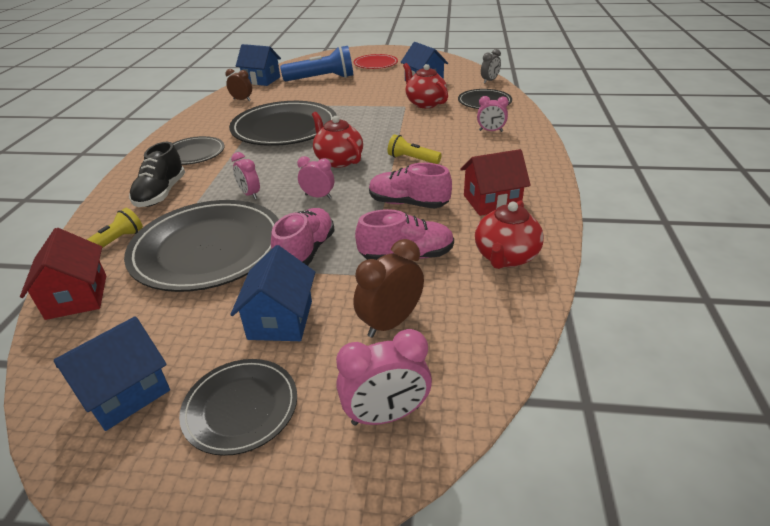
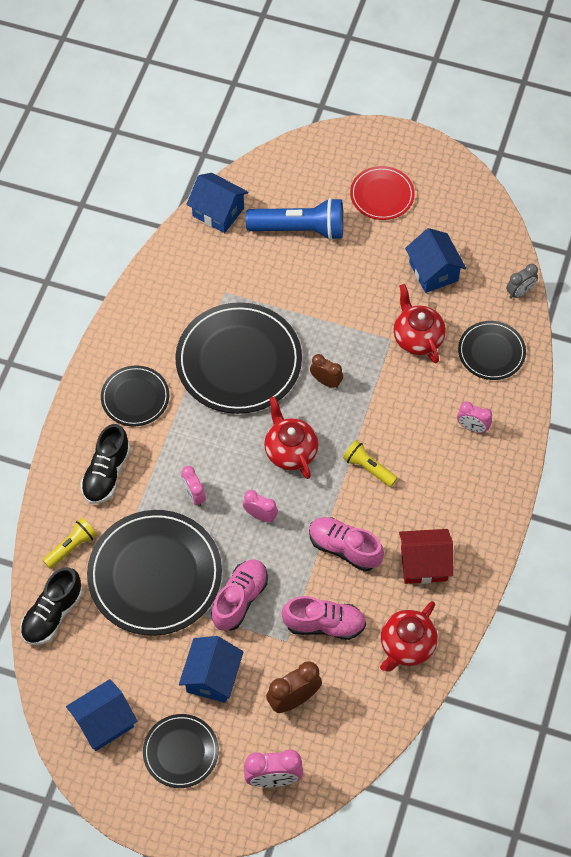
camera: 10 degrees right, 25 degrees up
red house [20,228,106,320] -> black shoe [20,567,82,645]
brown clock [225,69,252,101] -> brown clock moved to [310,354,343,388]

